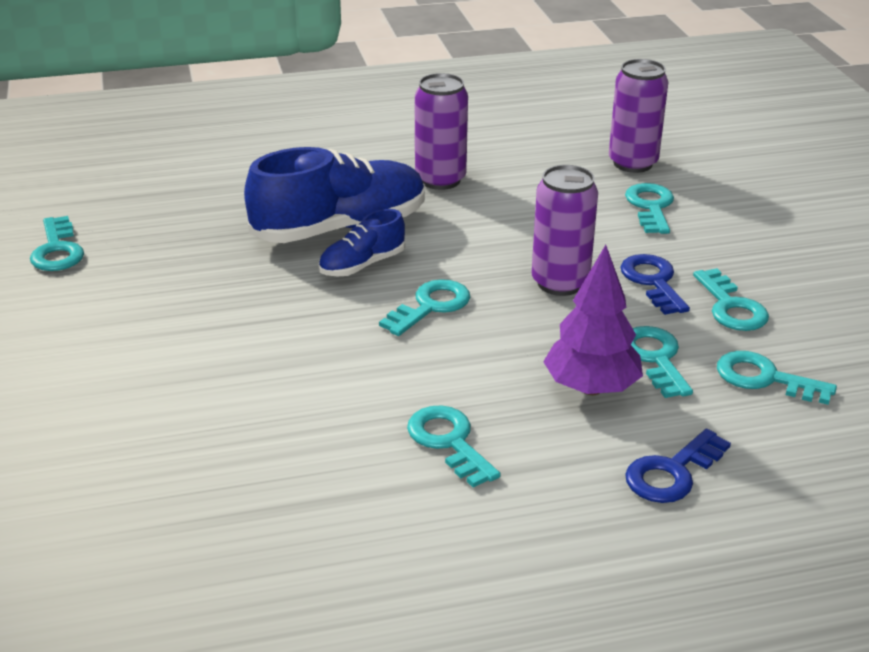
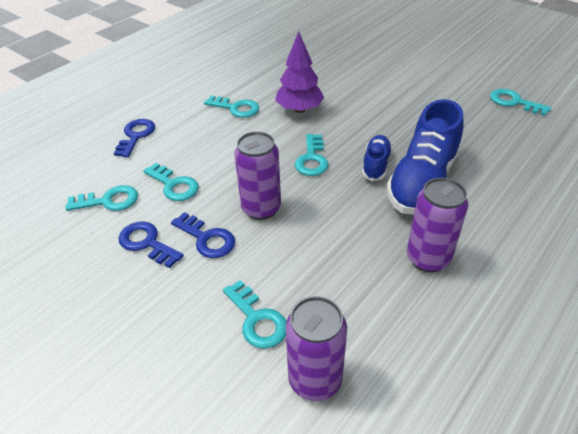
camera: 145 degrees right, 10 degrees up
purple tree [543,245,643,395] -> purple tree moved to [275,31,324,113]
turquoise key [693,268,769,331] -> blue key [118,221,184,268]

